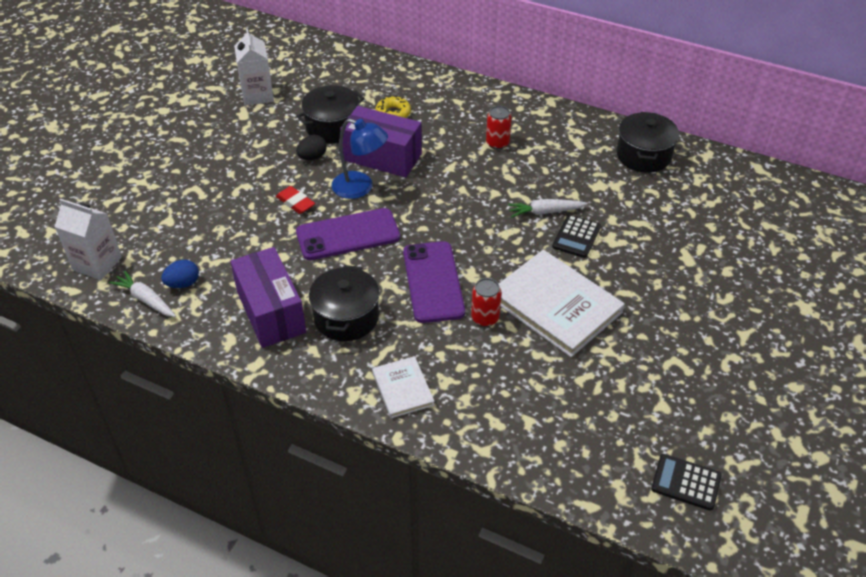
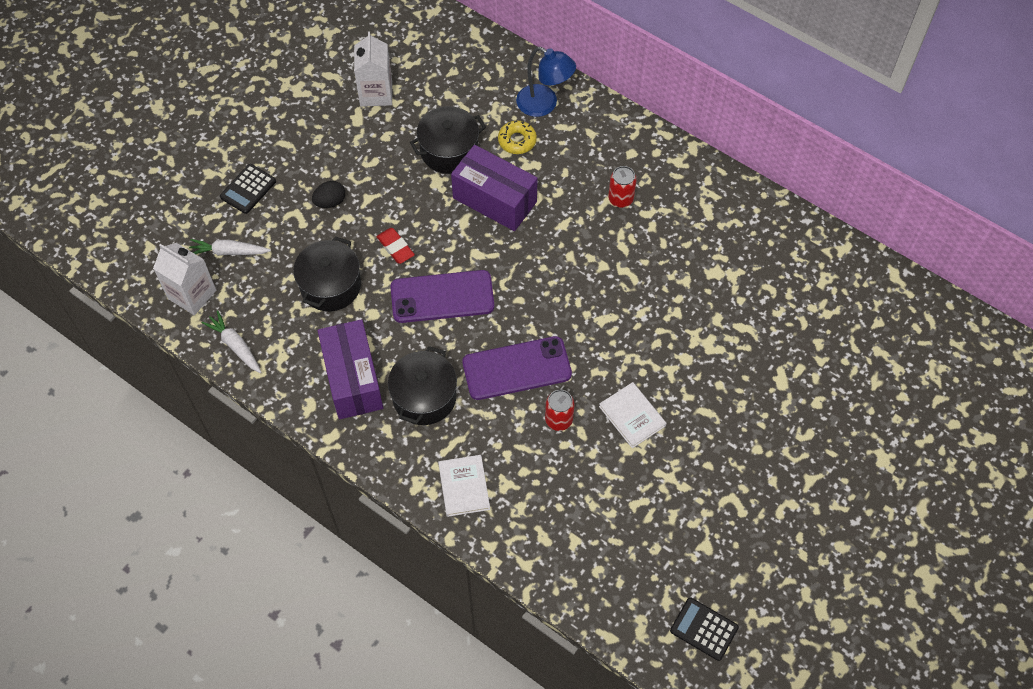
camera: 10 degrees right, 15 degrees up
blue egg [161,260,199,288] -> none
black egg [296,135,327,160] -> black egg moved to [312,181,345,208]
blue lamp [332,118,388,199] -> blue lamp moved to [516,47,576,117]
purple phone [403,241,465,323] -> purple phone turned 75 degrees clockwise [462,336,572,400]
white book [499,250,625,357] -> white book [599,382,667,448], size x0.52
white carrot [508,199,588,218] -> white carrot moved to [189,239,271,256]
black calculator [552,215,601,258] -> black calculator moved to [220,164,276,214]
black pot [616,112,679,173] -> black pot moved to [293,236,361,311]

